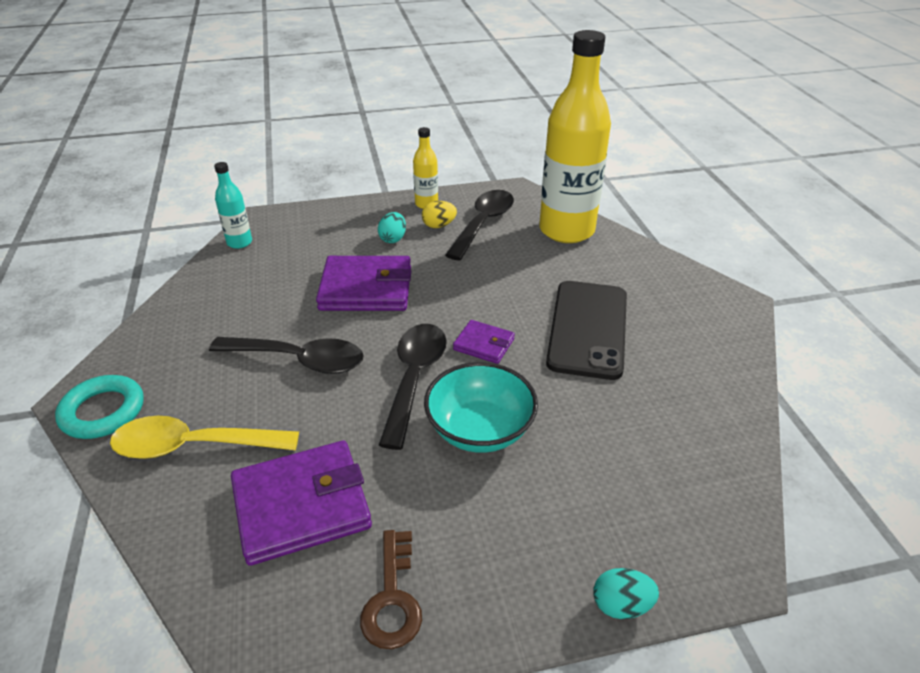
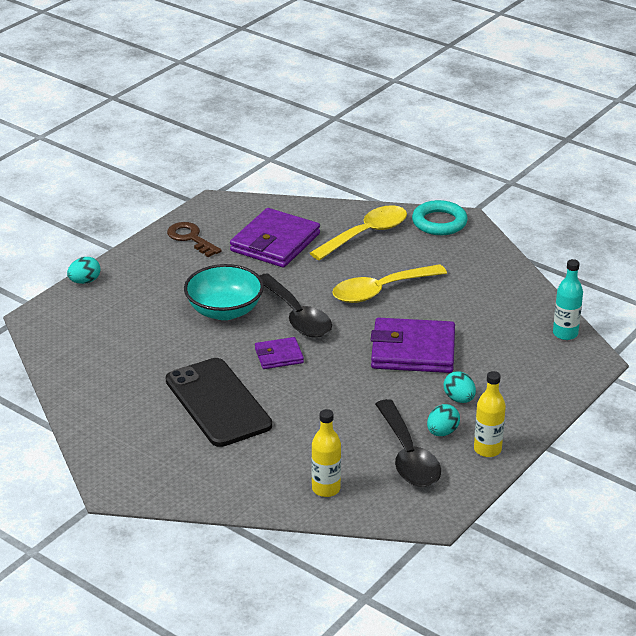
camera: 140 degrees right, 5 degrees down
black spoon [209,337,364,374] -> yellow spoon [332,264,447,303]
purple wallet [316,256,411,311] -> purple wallet turned 45 degrees clockwise [371,318,455,373]
yellow egg [422,201,457,228] -> turquoise egg [427,404,460,436]
yellow bottle [539,30,611,243] -> yellow bottle [312,409,341,497], size x0.44

